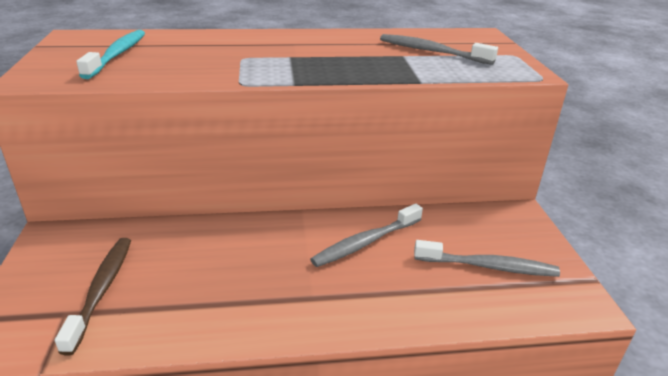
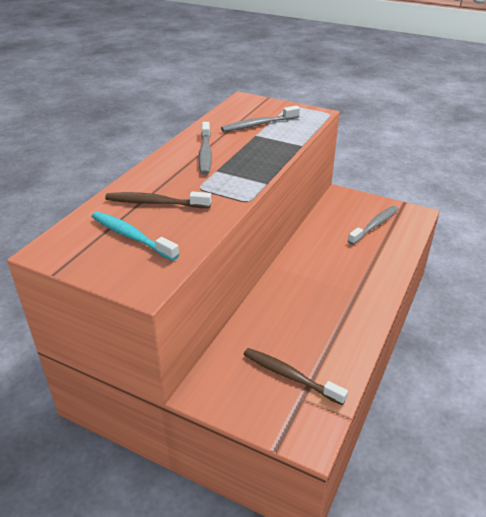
camera: 55 degrees left, 5 degrees up
grey toothbrush [310,204,423,267] -> grey toothbrush moved to [199,122,212,175]
none -> brown toothbrush [105,192,211,208]

